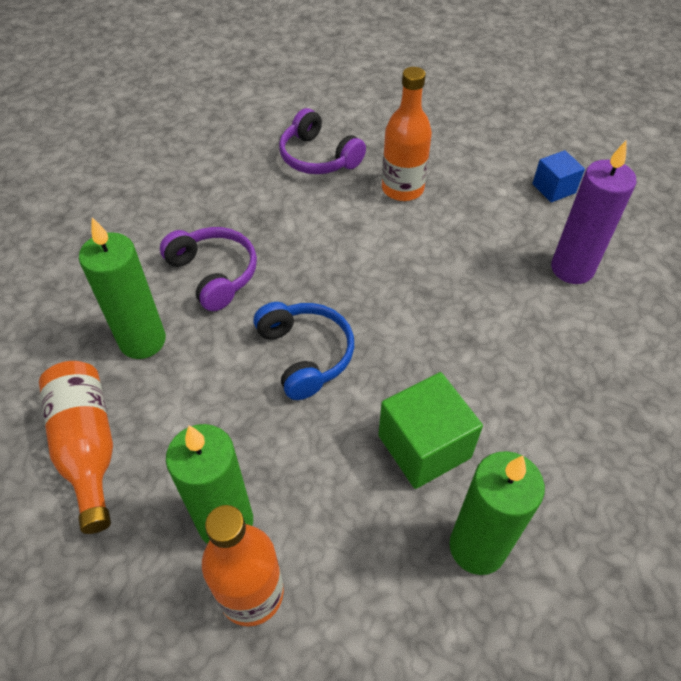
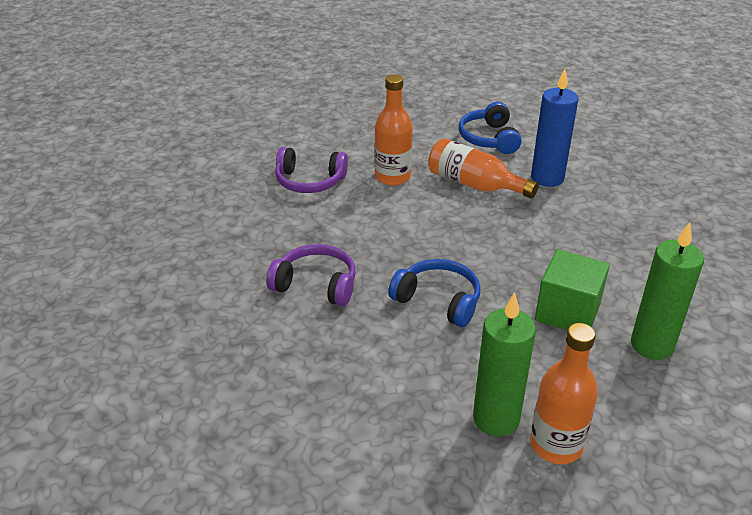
camera: 35 degrees left, 15 degrees down
orange bottle [39,361,113,534] -> orange bottle moved to [428,138,539,198]
green candle [79,217,166,359] -> none
blue cube [532,150,585,203] -> blue headphones [459,102,522,154]
purple candle [551,141,637,284] -> blue candle [531,69,578,187]

